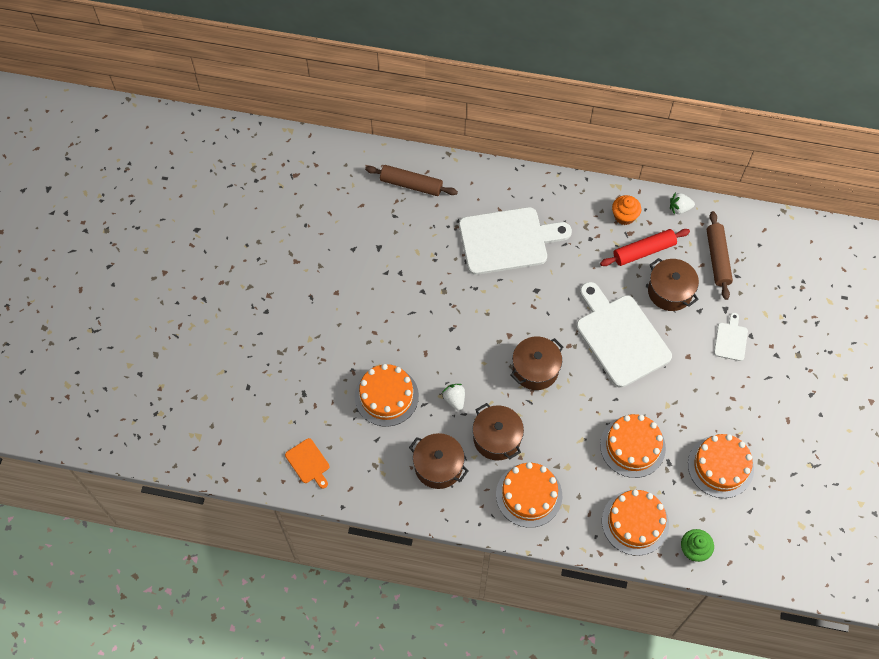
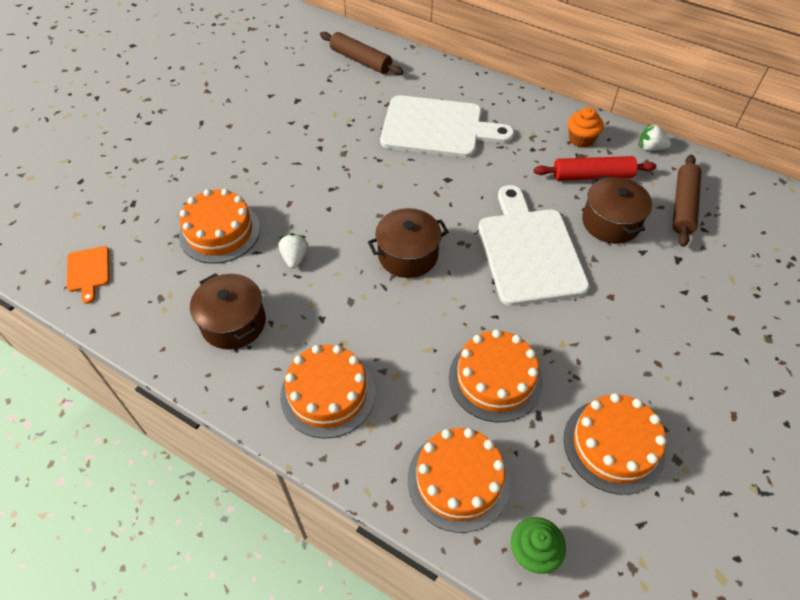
camera: 20 degrees right, 10 degrees down
brown pot [473,403,524,461] -> none
white cutting board [714,313,748,361] -> none

